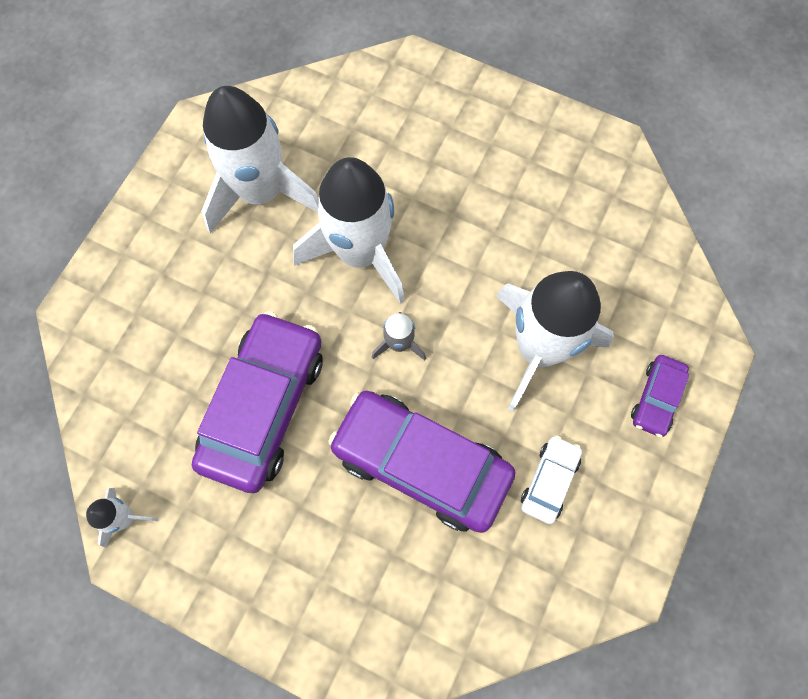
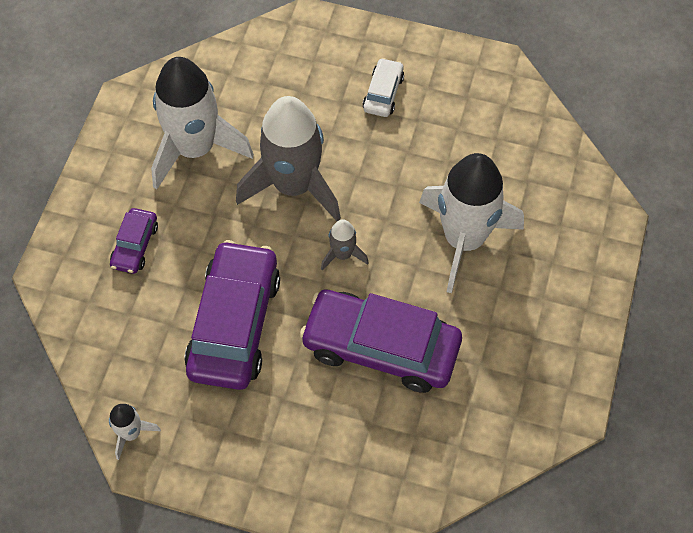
camera: 10 degrees left, 10 degrees down
white rocket [293,157,405,304] -> grey rocket [236,96,341,221]
white car [521,435,582,524] -> white car moved to [363,58,404,117]
purple car [631,355,689,438] -> purple car moved to [110,208,158,274]

